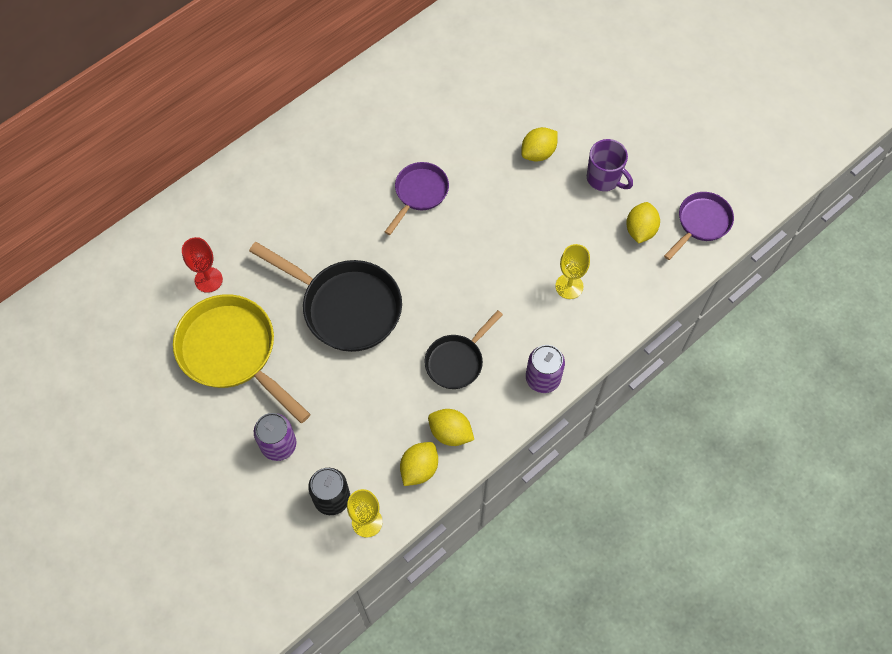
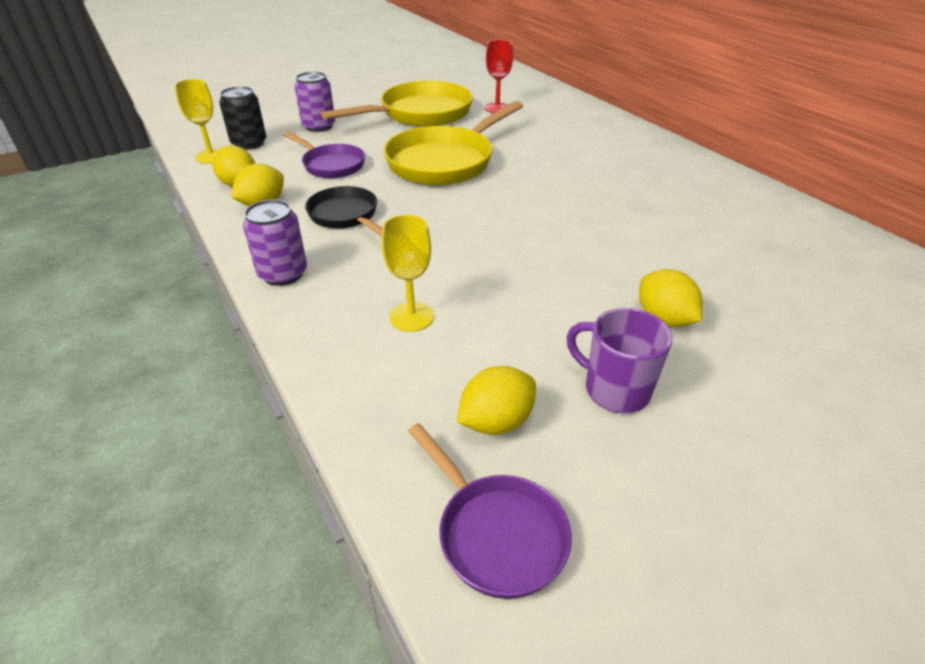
camera: 100 degrees right, 25 degrees down
black pan [249,242,402,352] -> yellow pan [383,101,523,185]
purple pan [385,162,449,235] -> purple pan moved to [283,131,365,178]
purple mug [587,139,633,191] -> purple mug turned 75 degrees clockwise [566,308,673,414]
yellow lemon [626,202,660,244] -> yellow lemon turned 60 degrees counterclockwise [457,366,536,435]

